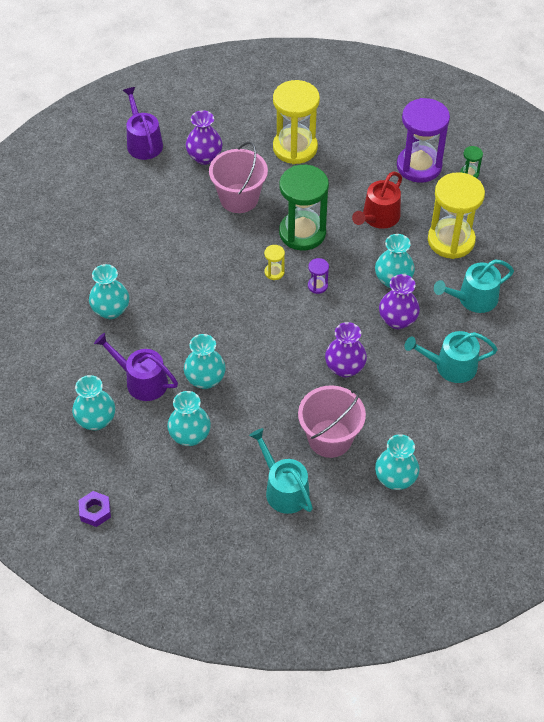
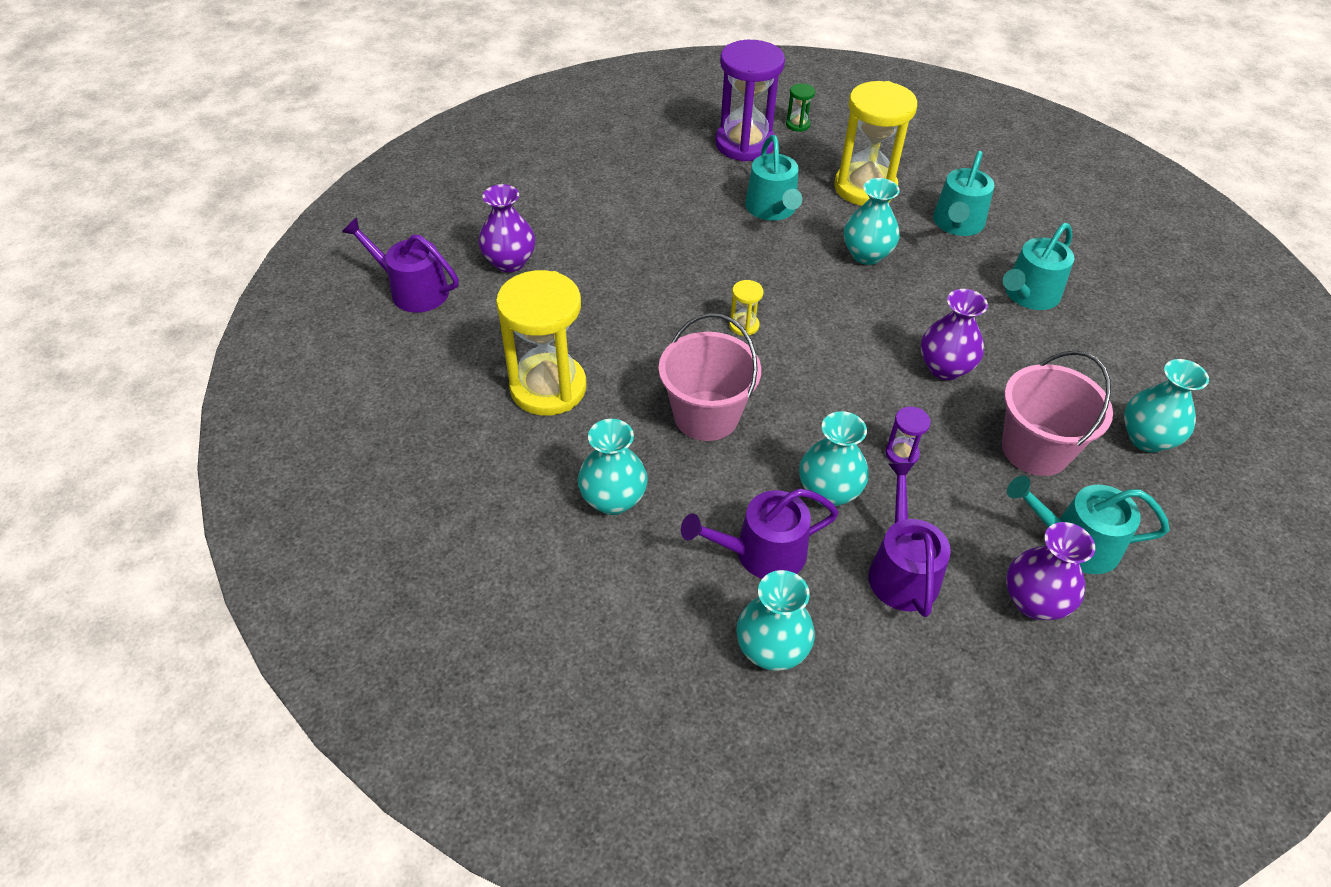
camera: 45 degrees left, 5 degrees down
purple nut [78,491,111,527] -> none
turquoise vase [167,391,211,446] -> purple watering can [868,463,951,617]
pink bucket [209,142,268,213] -> pink bucket moved to [659,313,761,441]
yellow hourglass [273,80,320,164] -> yellow hourglass moved to [496,270,587,416]
green hourglass [279,165,329,250] -> none
purple hourglass [308,258,329,294] -> purple hourglass moved to [885,407,931,463]
red watering can [352,172,402,229] -> turquoise watering can [745,135,802,221]
purple vase [379,274,420,329] -> purple vase moved to [1006,522,1095,620]

